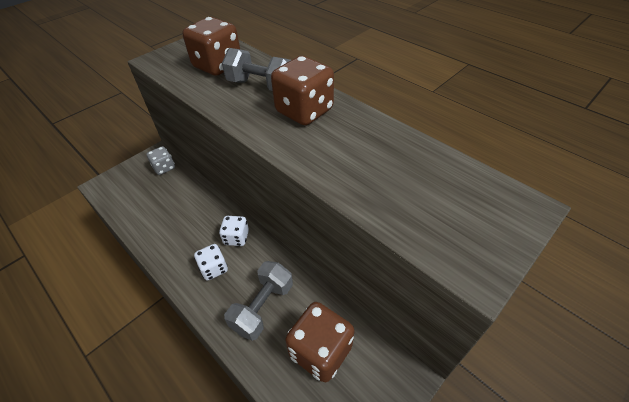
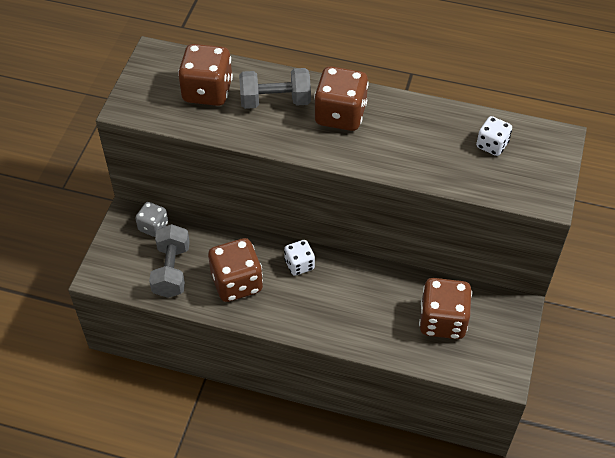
camera: 30 degrees left, 5 degrees up
white dice [194,244,228,281] -> white dice moved to [476,116,512,156]
grey dumbbell [224,261,293,341] -> grey dumbbell moved to [149,224,190,298]
none -> brown dice [208,238,263,302]

